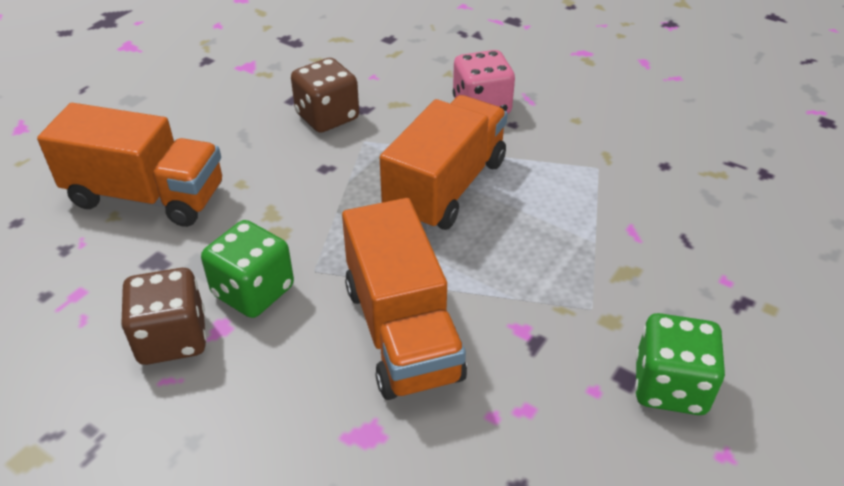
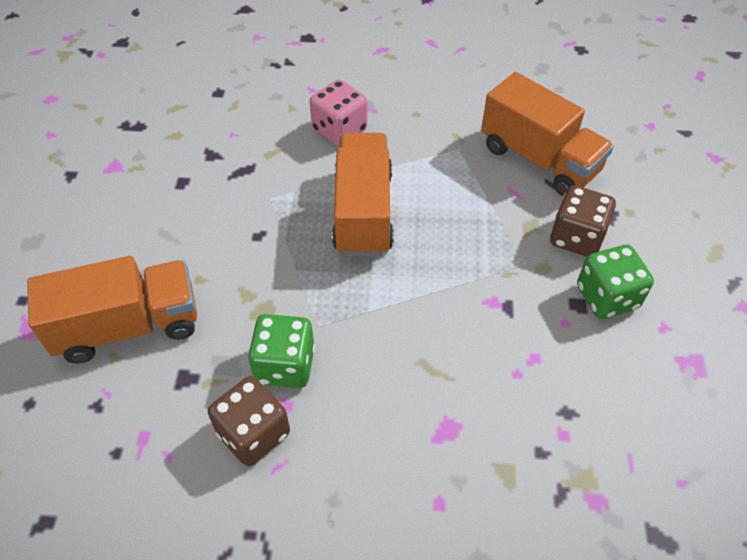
camera: 30 degrees left, 10 degrees up
brown dice [291,58,359,133] -> brown dice moved to [550,185,616,257]
orange truck [342,198,467,400] -> orange truck moved to [481,72,614,196]

